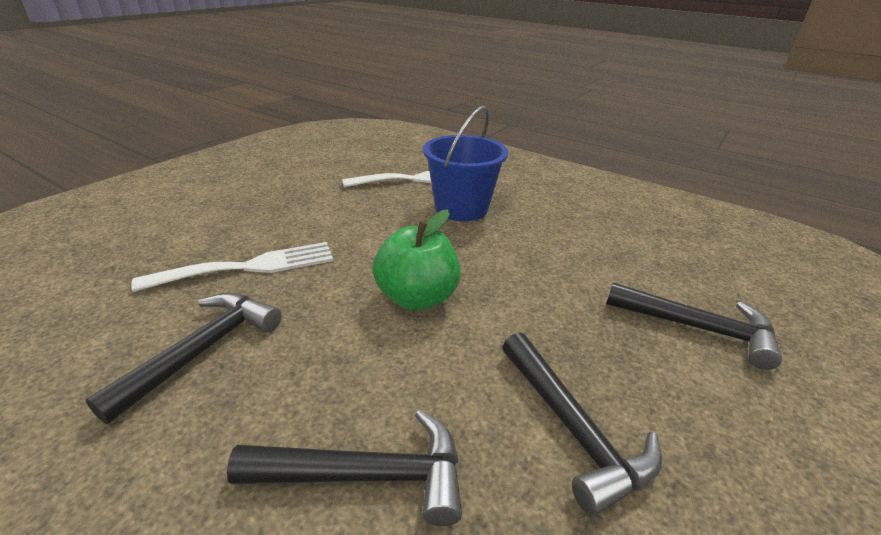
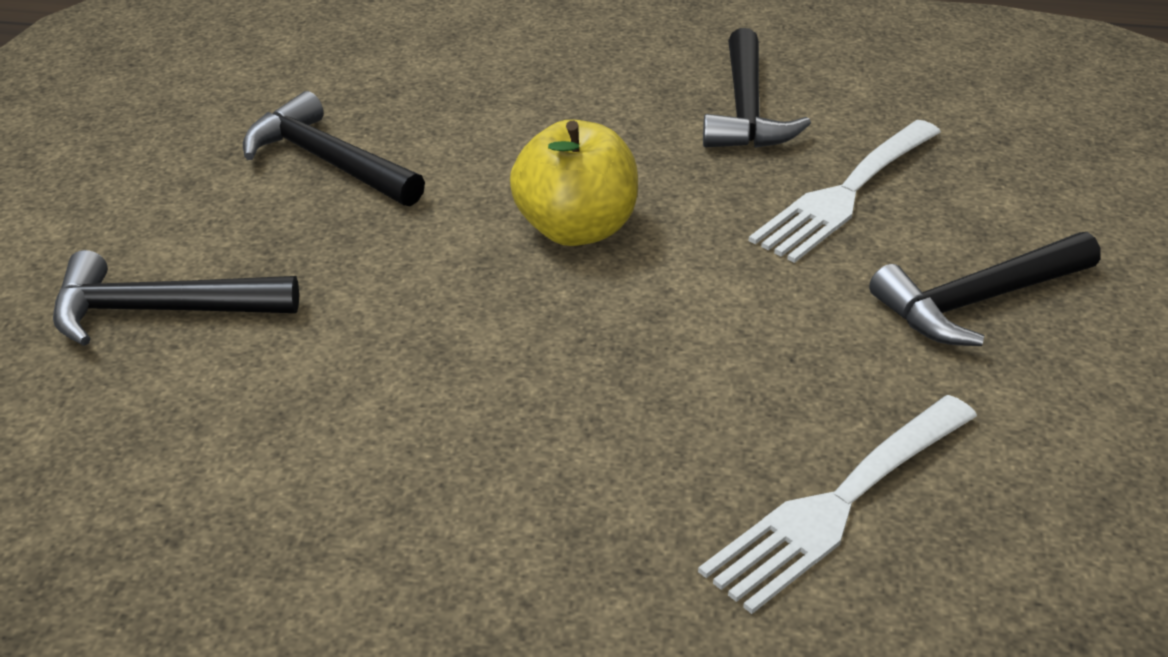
camera: 155 degrees right, 5 degrees up
black hammer [227,410,462,526] -> black hammer moved to [869,232,1101,346]
green apple [372,210,460,310] -> yellow apple [510,119,638,246]
blue bucket [423,106,508,221] -> none

